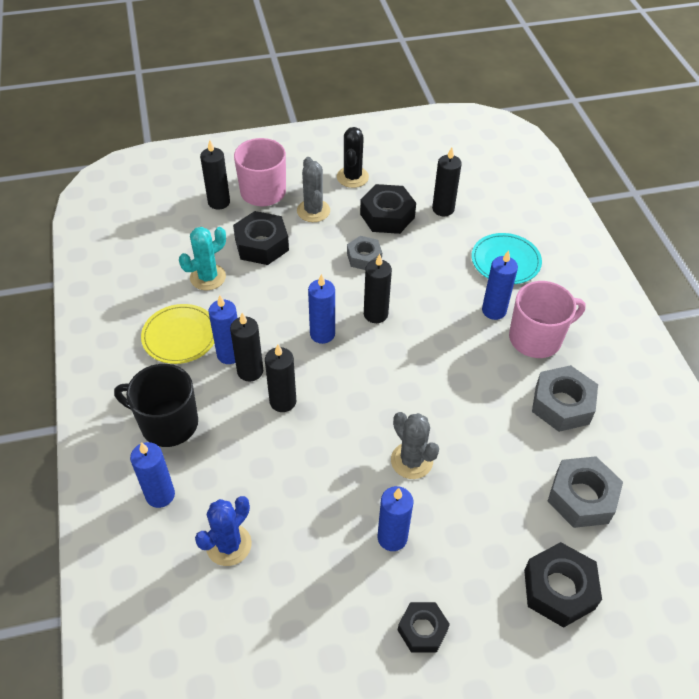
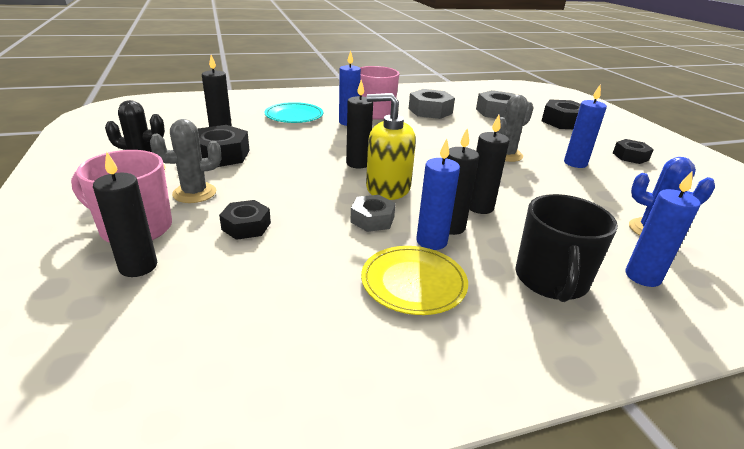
camera: 95 degrees left, 20 degrees down
turquoise cactus [179,227,226,290] -> none
black nut [233,211,289,265] -> black nut [219,200,271,240], size x0.64
blue candle [308,274,335,344] -> yellow soap dispenser [366,93,416,200]
grey nut [347,236,382,270] -> grey nut moved to [350,195,396,232]

